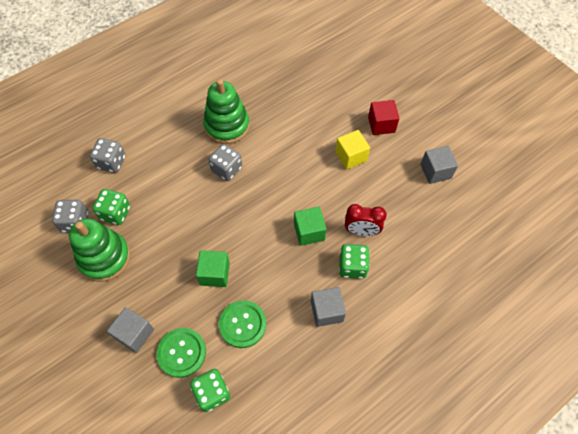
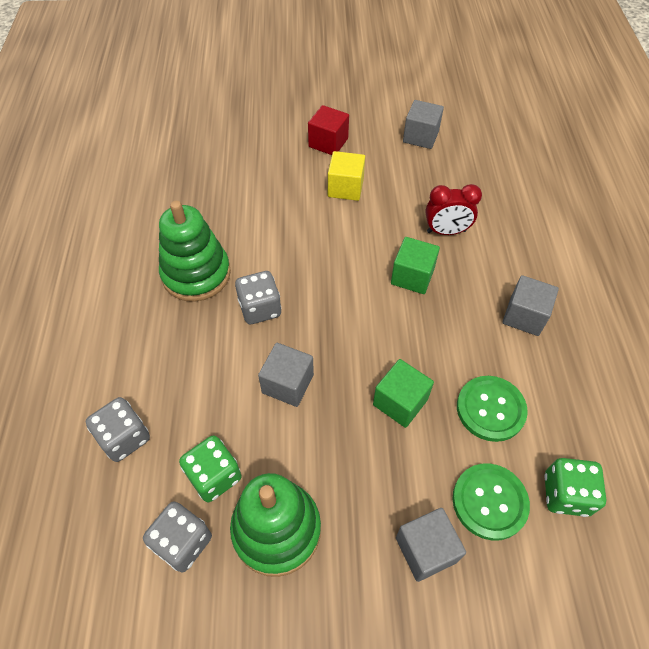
camera: 55 degrees left, 5 degrees down
green dice [339,244,370,279] -> none
red clock [345,204,387,236] -> red clock turned 45 degrees clockwise [425,184,482,235]
none -> grey cube [258,343,314,407]

